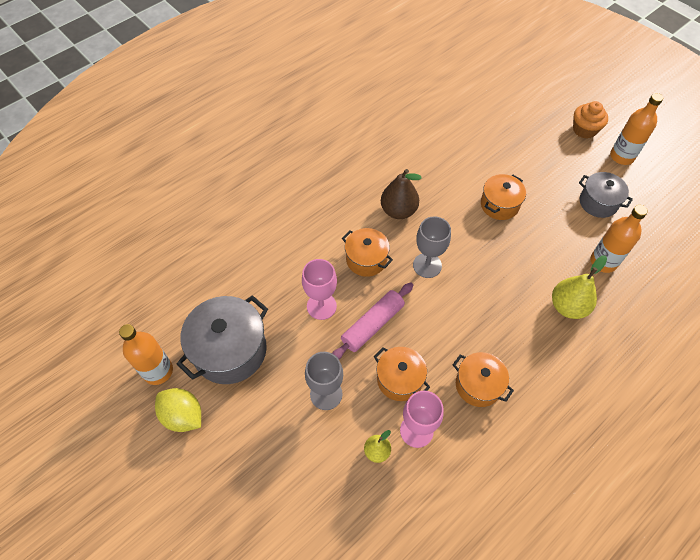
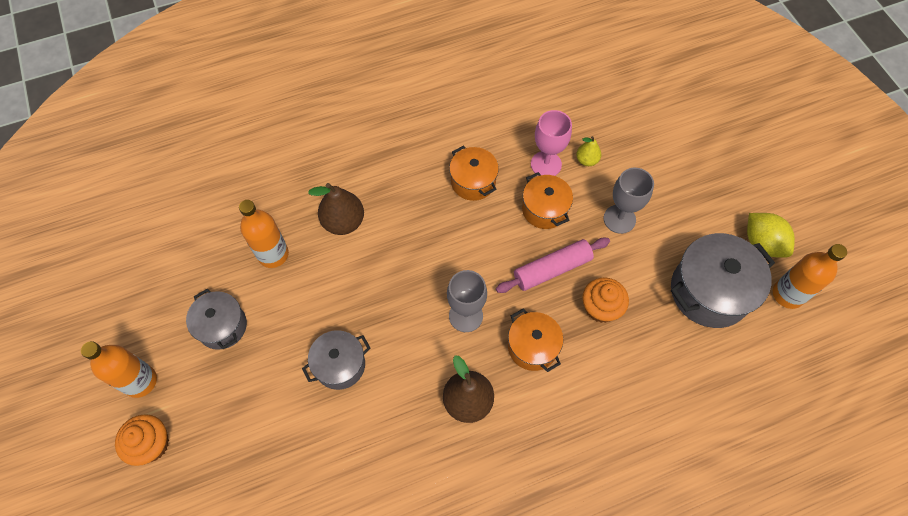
camera: 160 degrees left, 5 degrees up
pink goblet [302,259,337,320] -> orange cupcake [582,277,629,323]
orange pot [481,174,526,220] -> grey pot [302,330,370,390]
yellow pear [552,256,607,319] -> brown pear [308,183,364,235]

